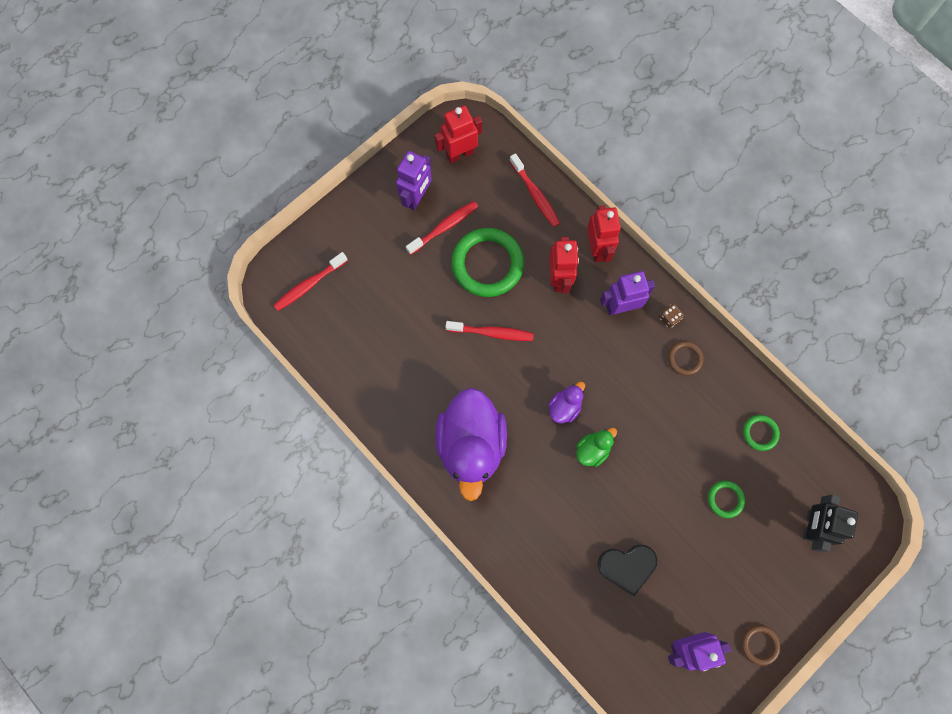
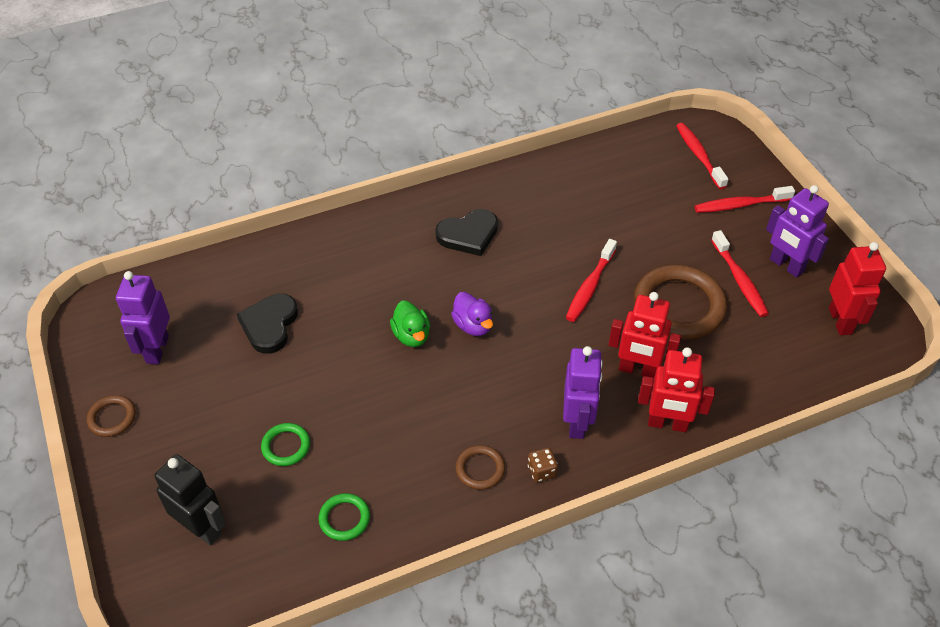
camera: 110 degrees right, 25 degrees down
purple duck [435,388,507,501] -> black heart [435,209,498,256]
green ring [451,228,524,297] -> brown ring [634,265,727,340]
red toothbrush [510,153,560,227] -> red toothbrush moved to [695,186,795,213]

